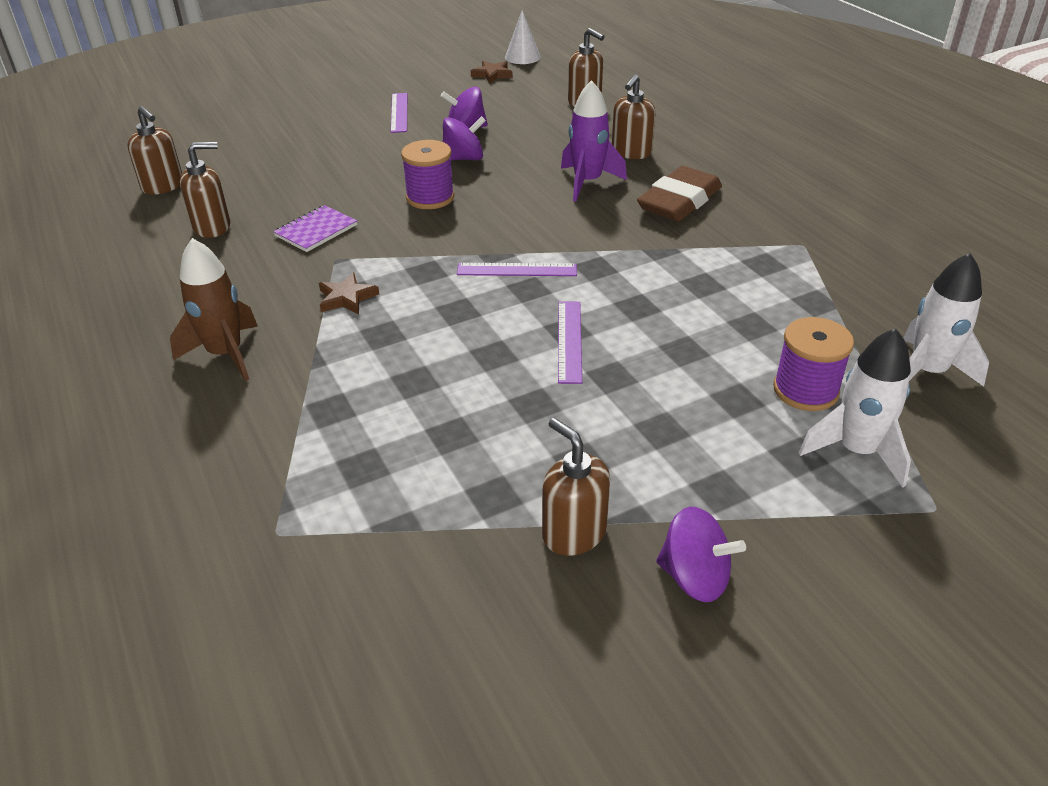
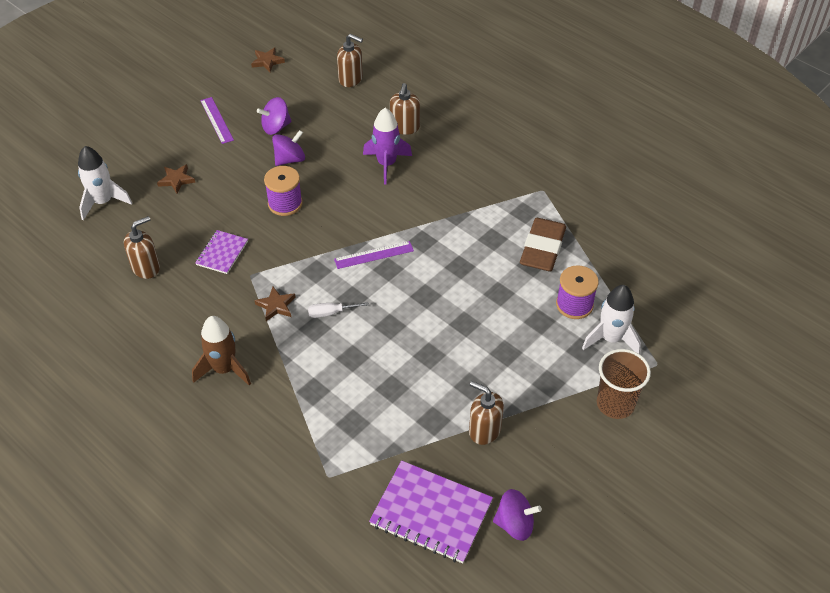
camera: 20 degrees left, 10 degrees up
brown soap dispenser [127,106,182,195] -> none
white cone [505,10,541,64] -> none
purple ruler [558,301,582,384] -> none
brown eraser [637,166,722,221] -> brown eraser moved to [520,218,566,271]
purple spinning top [656,507,746,602] -> purple spinning top moved to [493,489,542,541]
white rocket [903,253,989,387] -> white rocket moved to [78,146,132,221]
none -> brown star [157,164,196,193]
none -> white screwdriver [308,302,369,318]
none -> purple notebook [369,461,493,563]
none -> brown cup [597,349,651,419]

